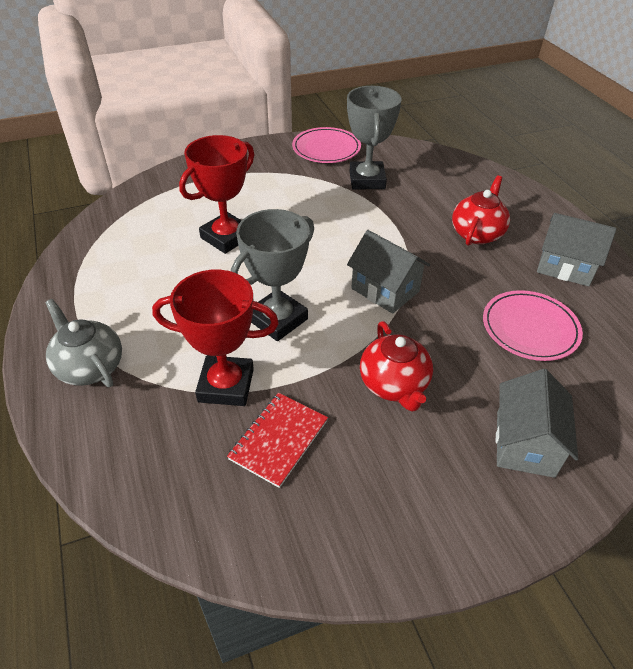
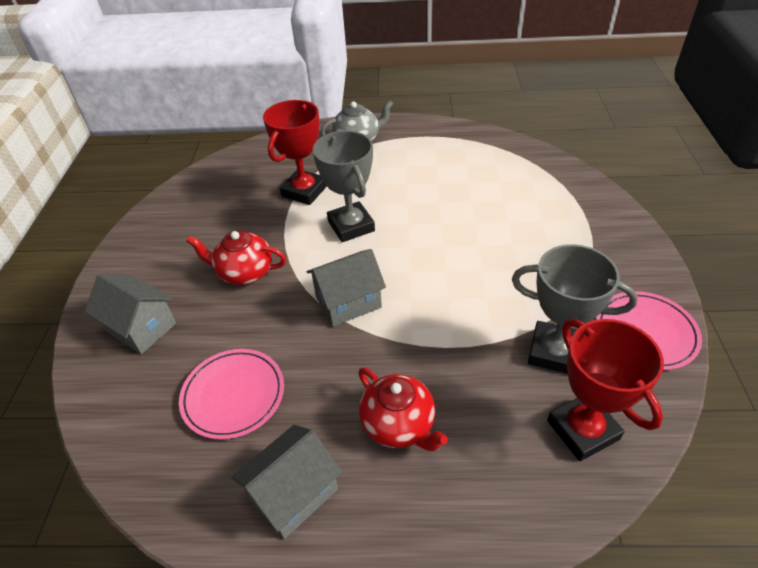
camera: 115 degrees right, 0 degrees up
red trophy [179,135,255,254] -> red trophy moved to [547,319,664,461]
red notebook [227,393,328,488] -> none

